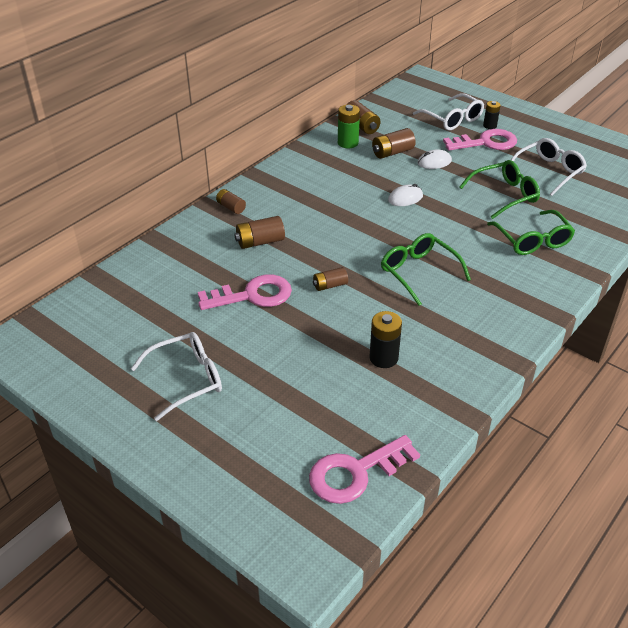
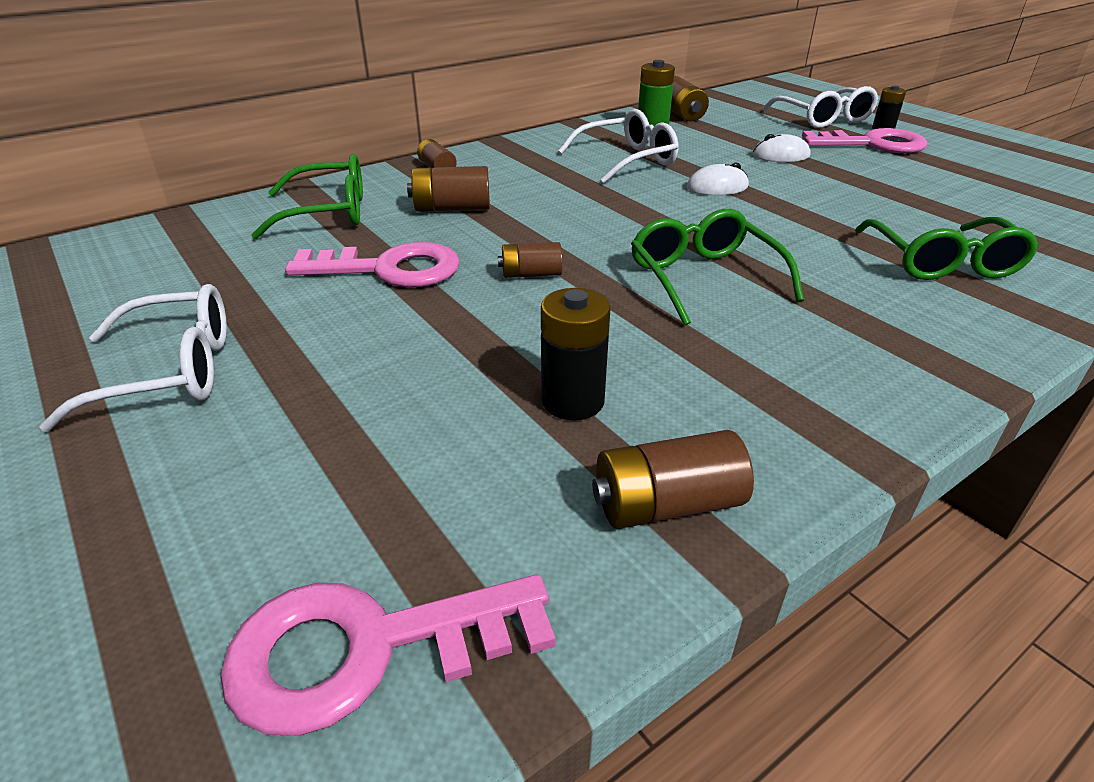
camera: 15 degrees right, 5 degrees down
brown battery [372,128,416,159] -> brown battery moved to [592,430,754,529]
green glasses [459,160,540,219] -> green glasses moved to [251,154,363,239]
white glasses [511,138,587,196] -> white glasses moved to [558,109,678,183]

